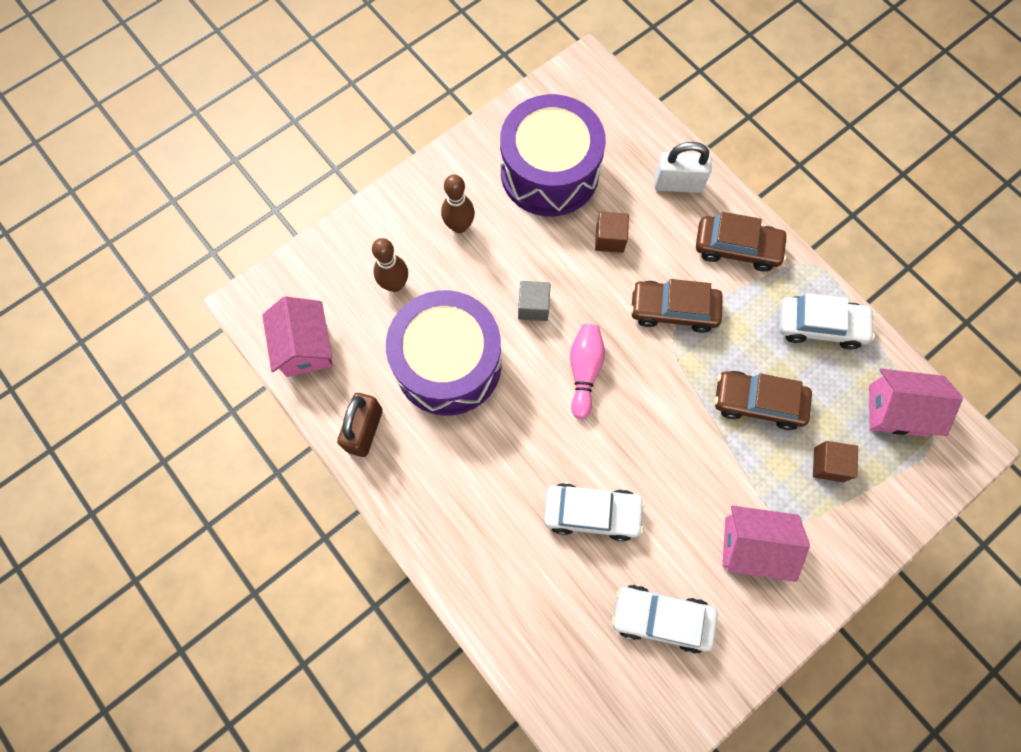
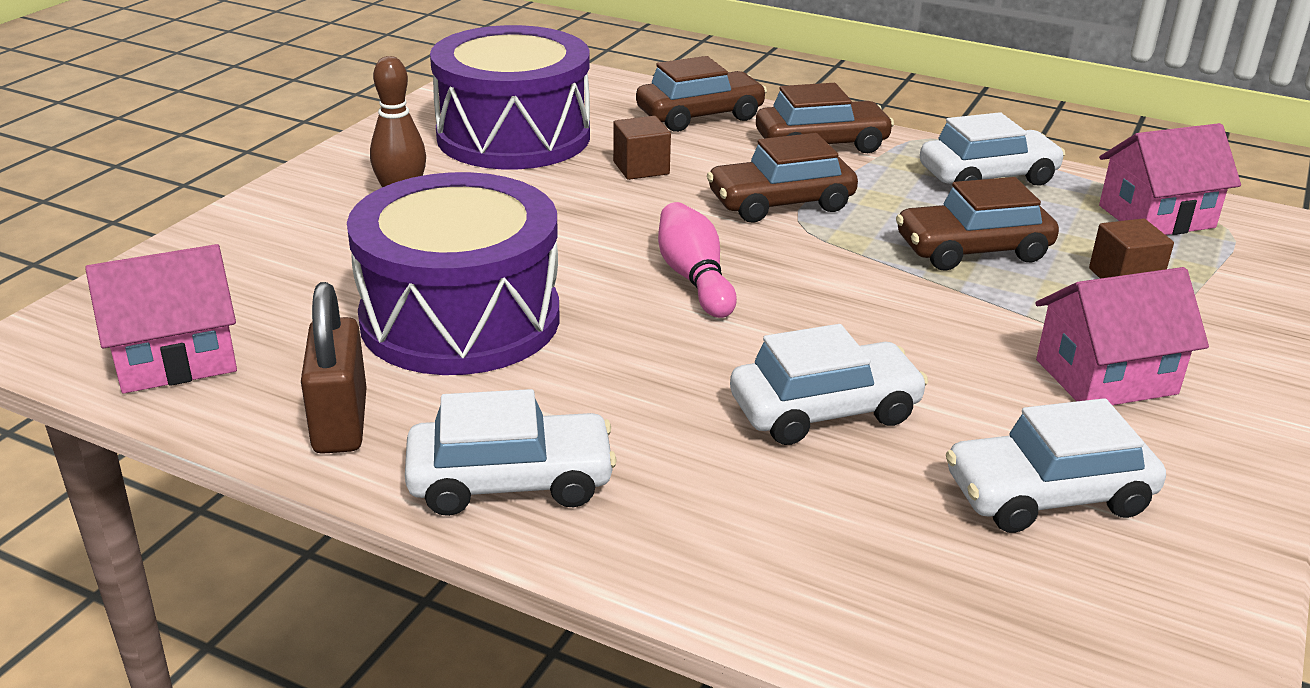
camera: 25 degrees left, 40 degrees down
pink house [262,296,333,377] -> pink house turned 75 degrees counterclockwise [85,244,237,393]
brown bowling pin [372,238,408,292] -> none
grey cube [518,281,551,321] -> none
white padlock [654,142,712,193] -> brown car [636,56,767,132]
none -> white car [405,389,617,516]

